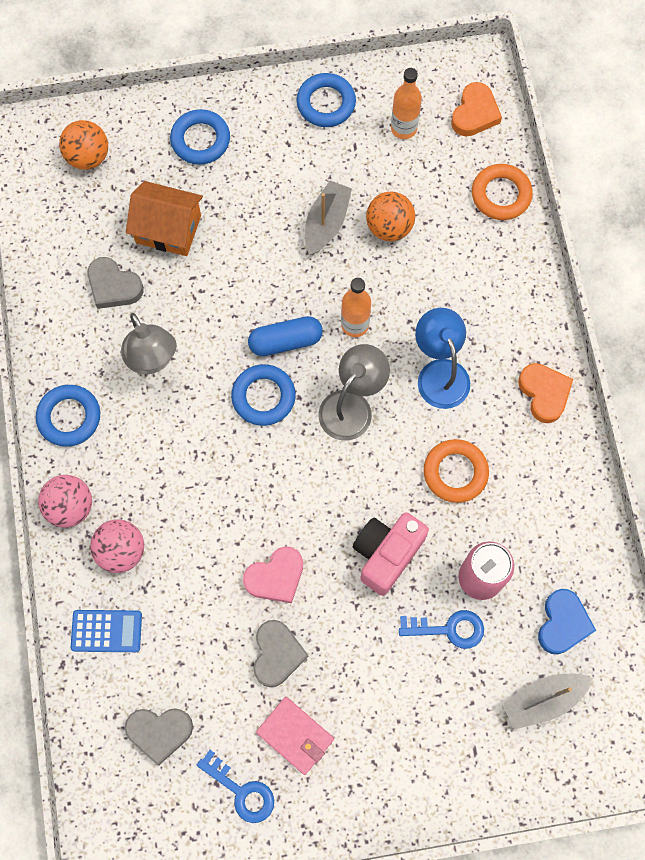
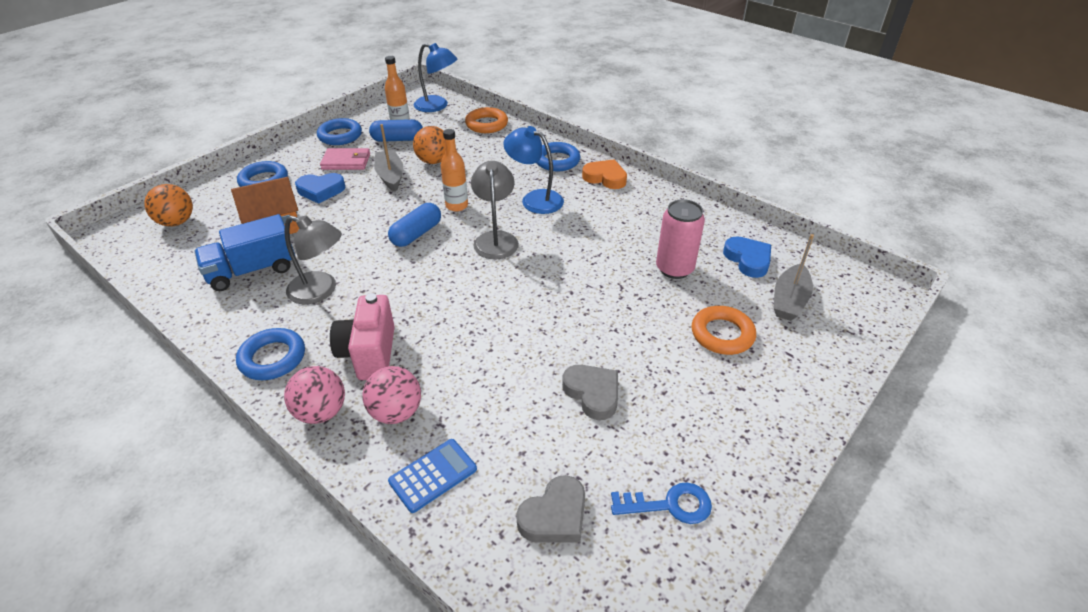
camera: 40 degrees left, 30 degrees down
grey heart [88,257,144,309] -> blue truck [194,214,296,291]
blue ring [231,364,296,426] -> blue ring moved to [537,142,581,171]
pink heart [243,547,303,603] -> none
pink wallet [256,697,334,775] -> pink wallet moved to [320,148,370,170]
pink camera [353,512,429,596] -> pink camera moved to [330,293,395,380]
blue key [399,610,484,649] -> none
orange ring [424,439,489,503] -> orange ring moved to [692,306,756,355]
orange heart [451,82,502,137] -> blue lamp [414,43,457,112]
none -> blue heart [295,173,345,204]
none -> blue capsule [369,119,423,142]

